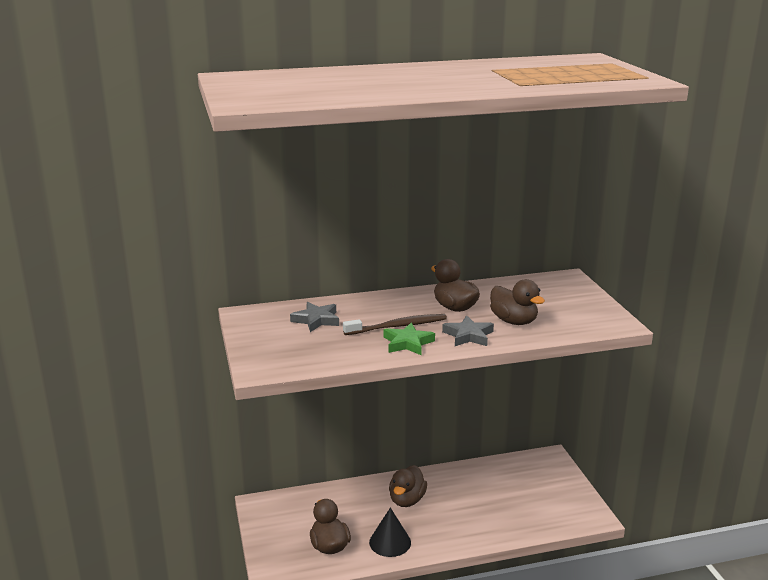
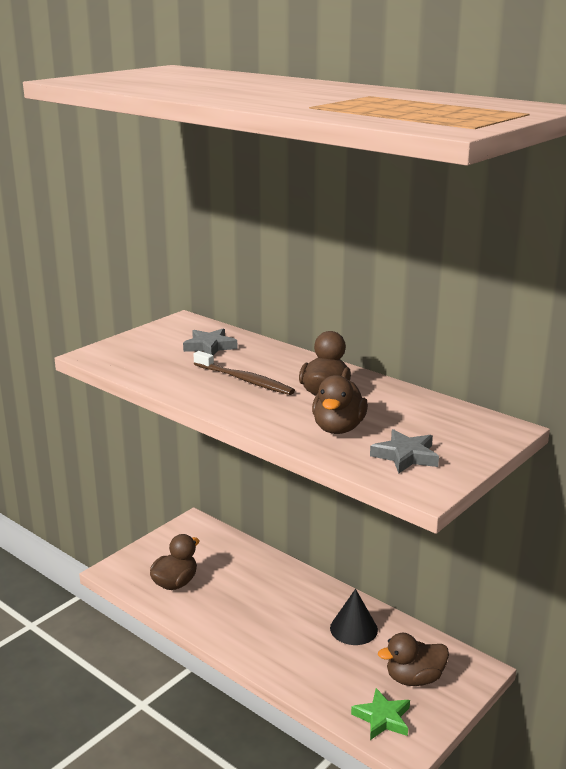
camera: 55 degrees right, 0 degrees up
black cone [369,508,411,557] -> black cone moved to [330,589,378,645]
green star [383,323,435,355] -> green star moved to [351,688,410,740]
brown duck [389,465,427,507] -> brown duck moved to [378,633,449,686]
grey star [442,316,494,346] -> grey star moved to [370,429,439,474]

